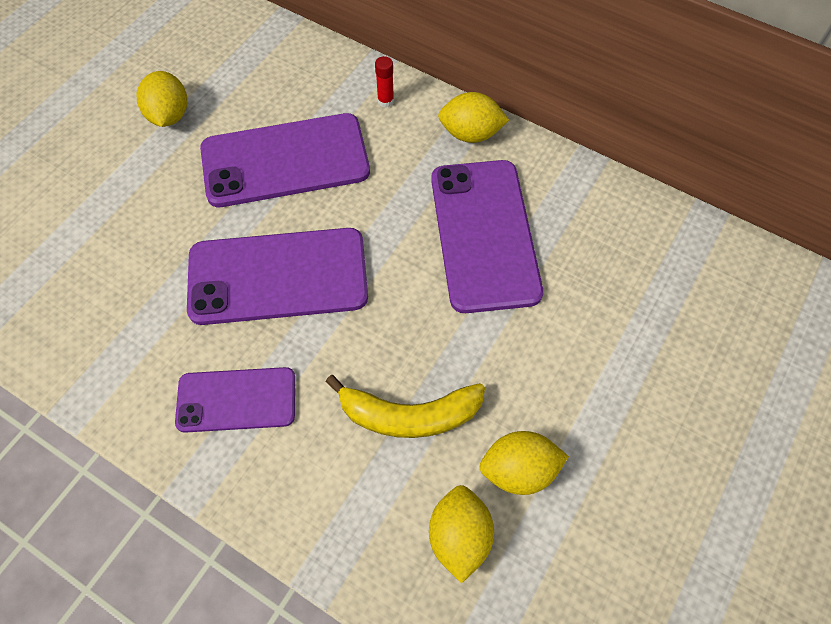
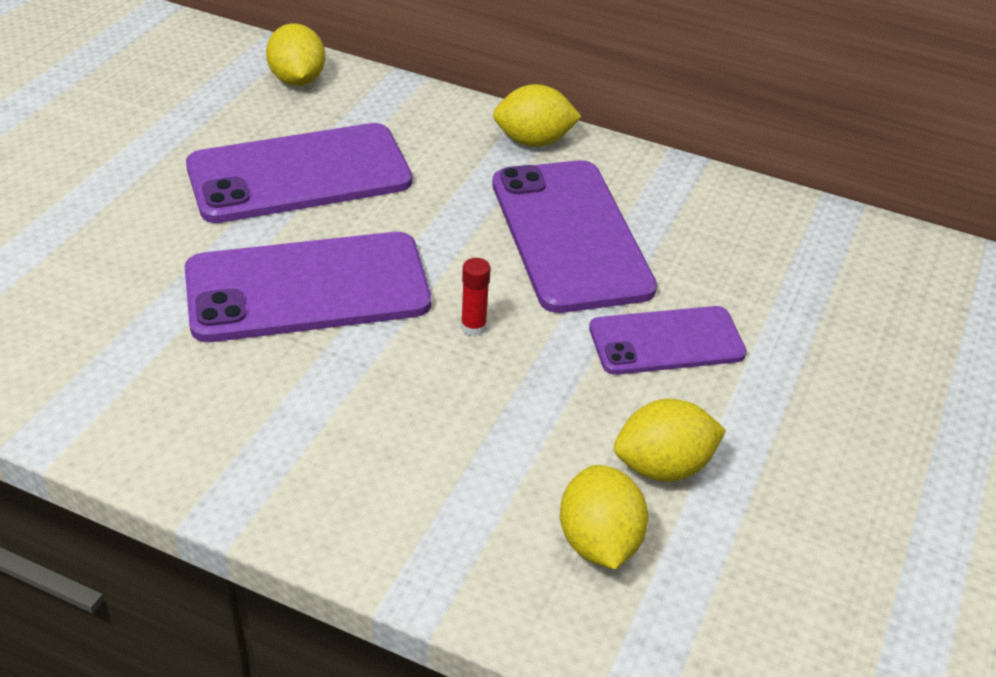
camera: 10 degrees left, 20 degrees down
yellow lemon [136,71,187,127] -> yellow lemon moved to [266,23,325,86]
purple phone [175,367,295,433] -> purple phone moved to [589,306,747,375]
yellow banana [326,375,485,438] -> none
red glue stick [375,56,394,108] -> red glue stick moved to [461,258,491,336]

